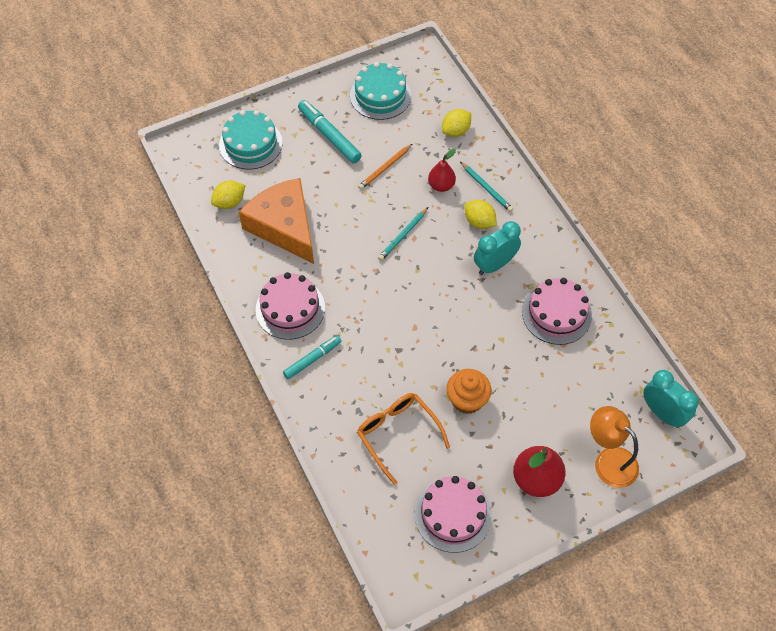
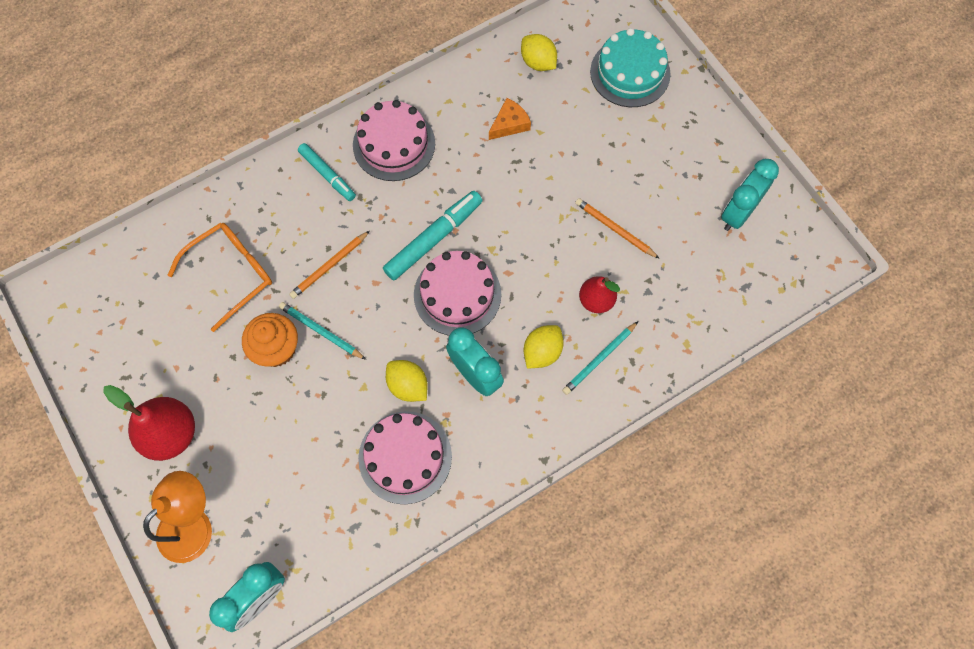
camera: 85 degrees right, 10 degrees up
orange cheese [239,178,314,264] -> orange cheese [489,98,531,140], size x0.42
turquoise marker [298,100,362,163] -> turquoise marker moved to [383,191,483,280]
turquoise cake [350,62,411,120] -> turquoise clock [721,159,779,231]
turquoise pencil [378,207,428,261] -> turquoise pencil moved to [279,302,366,360]
pink cake [415,476,492,553] -> pink cake moved to [414,251,501,336]
yellow lemon [442,109,471,137] -> yellow lemon moved to [386,360,427,402]
none -> orange pencil [289,231,370,299]

